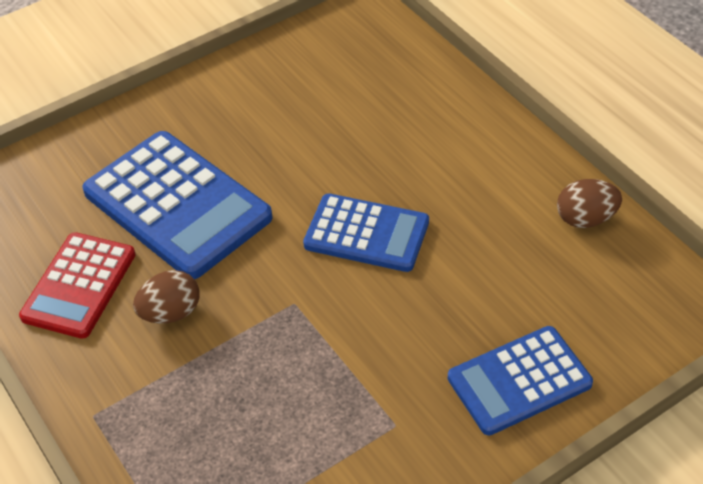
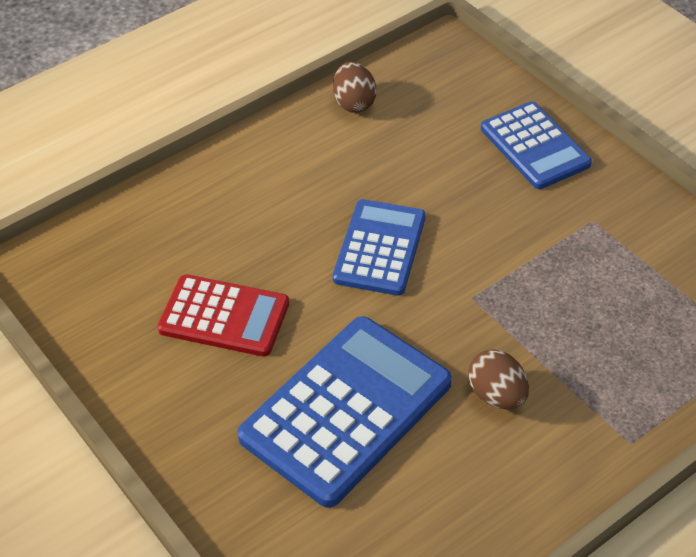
camera: 95 degrees left, 0 degrees up
red calculator [19,232,136,339] -> red calculator moved to [158,274,289,357]

